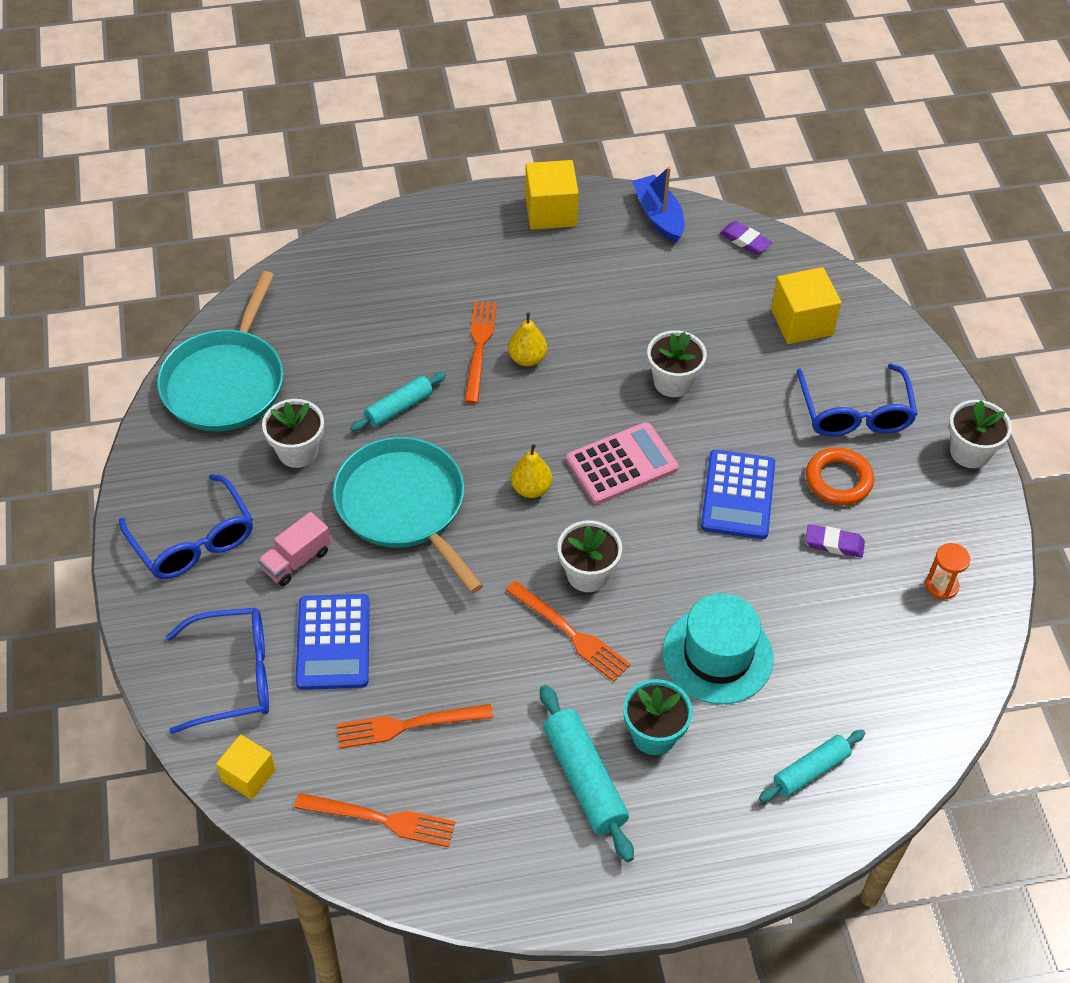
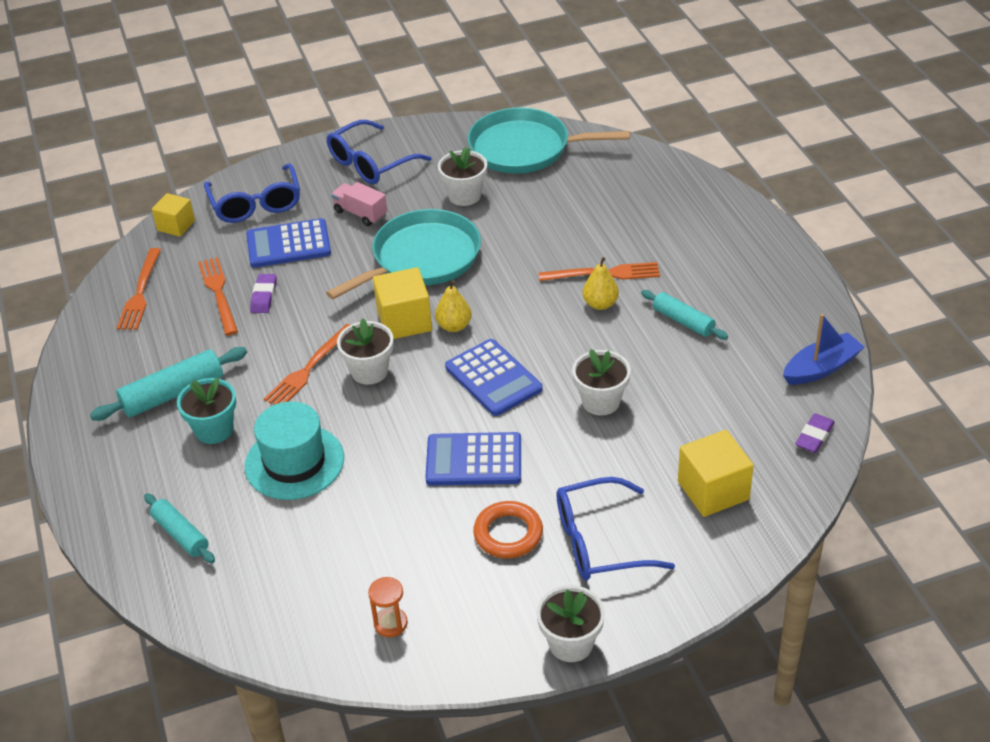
camera: 85 degrees right, 10 degrees down
turquoise rolling pin [350,372,446,431] -> turquoise rolling pin moved to [641,290,728,339]
yellow cube [525,160,579,230] -> yellow cube moved to [373,267,432,339]
pink calculator [566,422,678,504] -> blue calculator [445,339,543,416]
purple eraser [805,524,865,558] -> purple eraser moved to [250,274,277,313]

